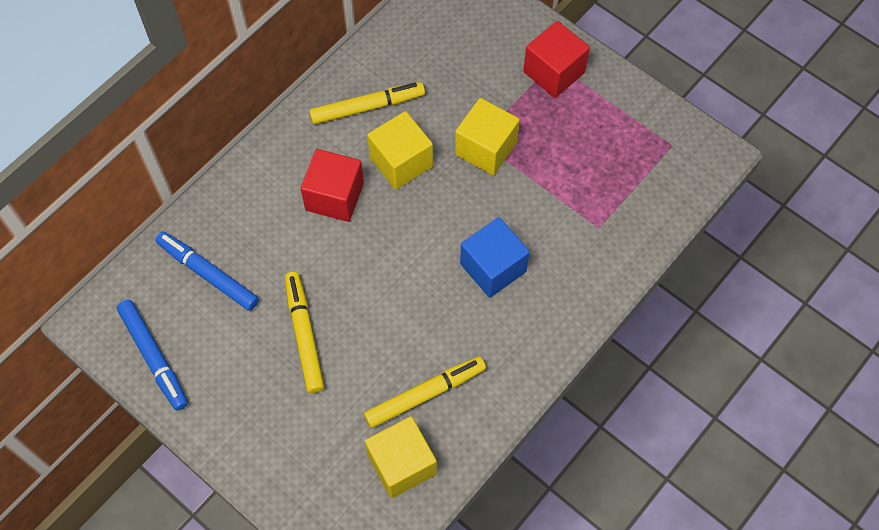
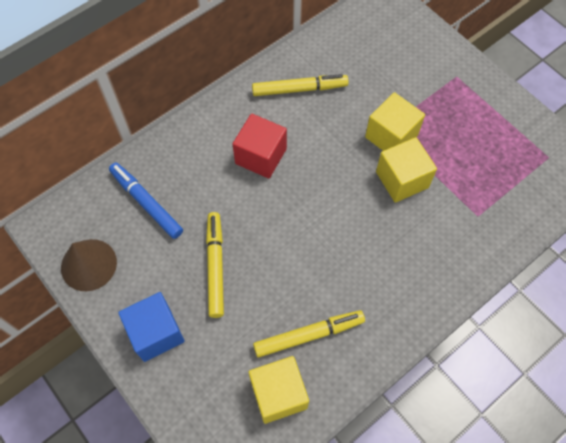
camera: 10 degrees right, 0 degrees up
blue marker [117,300,188,411] -> brown cone [61,239,117,291]
yellow cube [367,111,433,190] -> yellow cube moved to [376,137,437,203]
blue cube [460,217,530,298] -> blue cube moved to [118,292,185,362]
red cube [523,21,590,98] -> none

